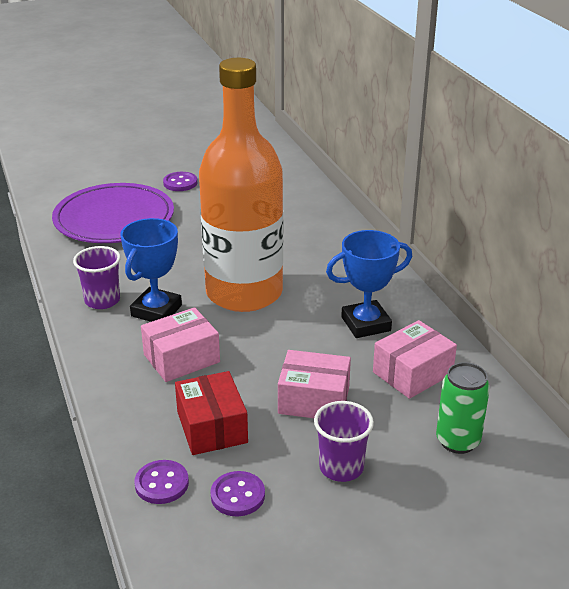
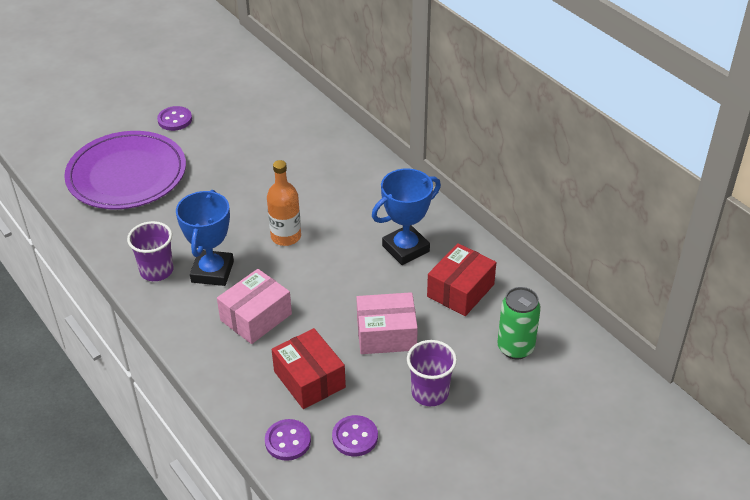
camera: 15 degrees left, 10 degrees up
orange bottle [199,58,283,312] -> orange bottle [267,160,301,246], size x0.42
pink box [373,320,457,399] -> red box [427,243,496,316]

